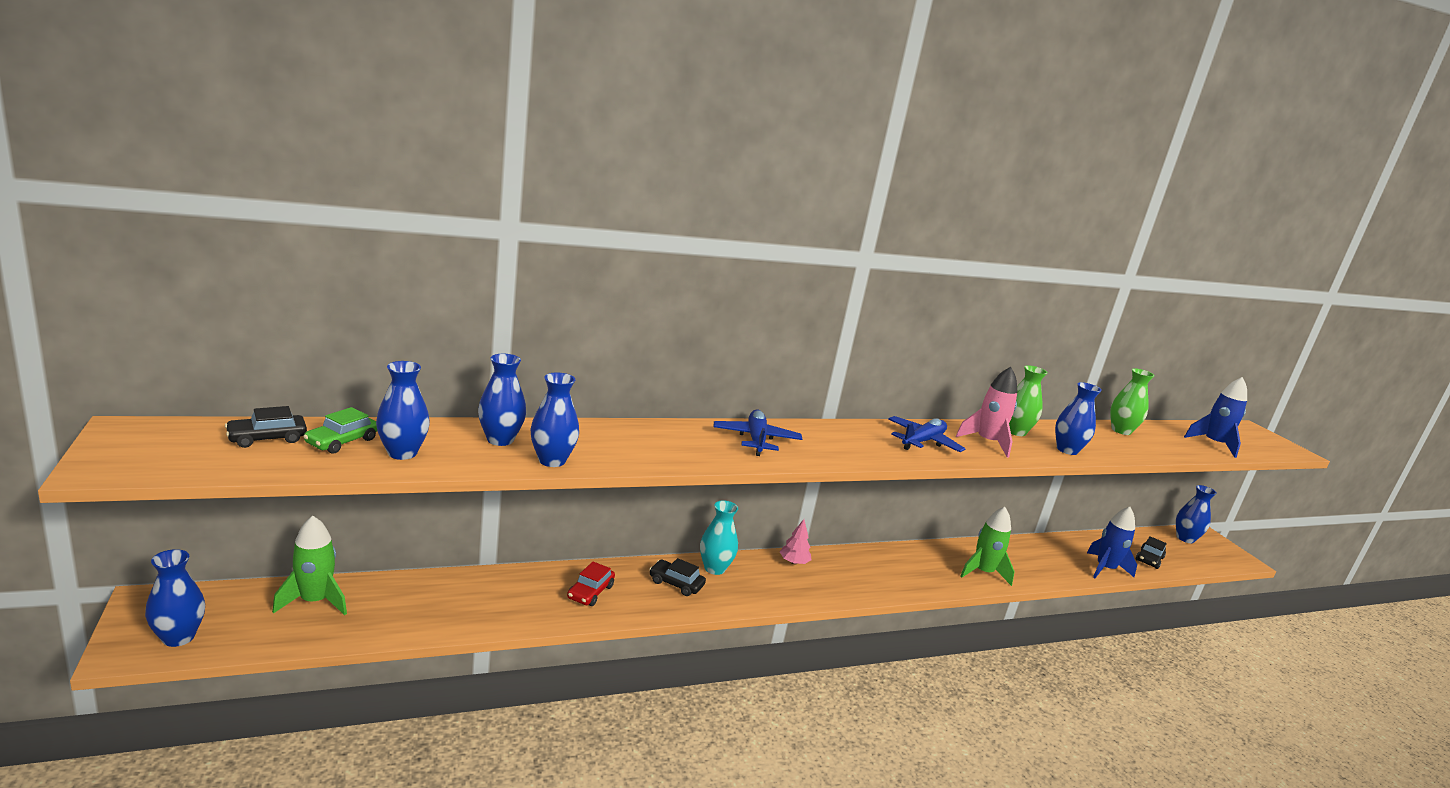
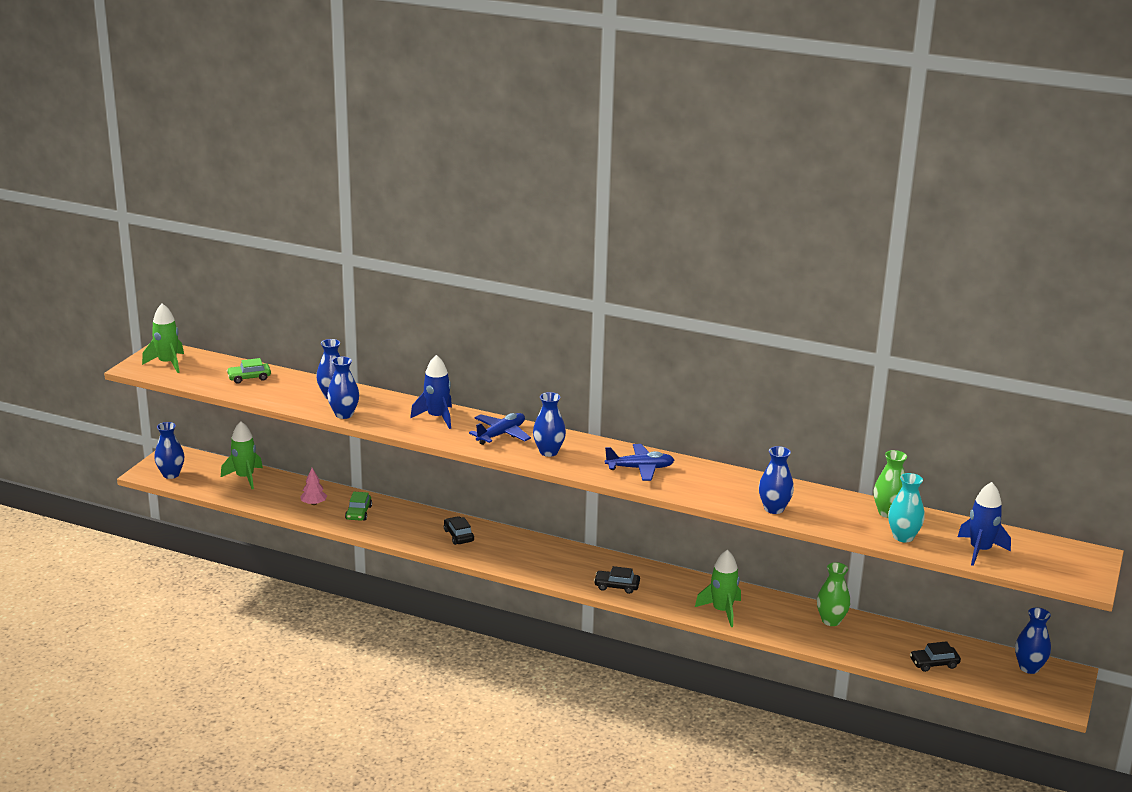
camera: 45 degrees right, 5 degrees up
black car [225,406,307,448] -> black car moved to [594,566,640,594]
blue vase [376,361,430,460] -> blue vase moved to [533,392,566,457]
red car [567,562,615,606] -> none
turquoise vase [700,500,738,575] -> turquoise vase moved to [888,473,925,542]
pink tree [780,519,811,564] -> pink tree moved to [300,468,327,505]
pink rocket [956,367,1018,458] -> none
green vase [1009,365,1047,436] -> green vase moved to [817,562,850,626]
blue rocket [1087,507,1137,578] -> blue rocket moved to [410,355,452,429]
none -> green rocket [142,303,184,373]
none -> green car [345,492,372,521]

